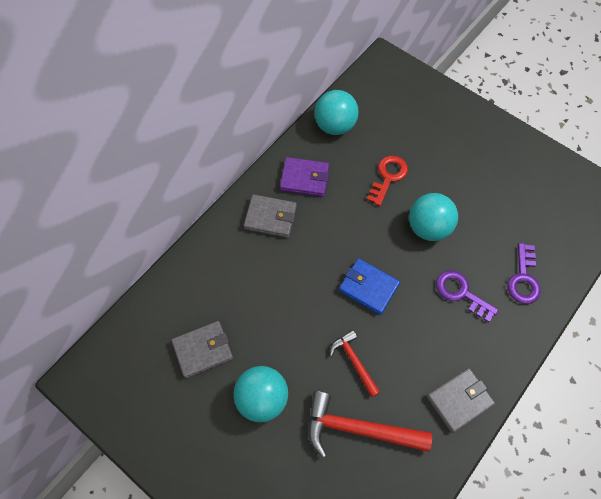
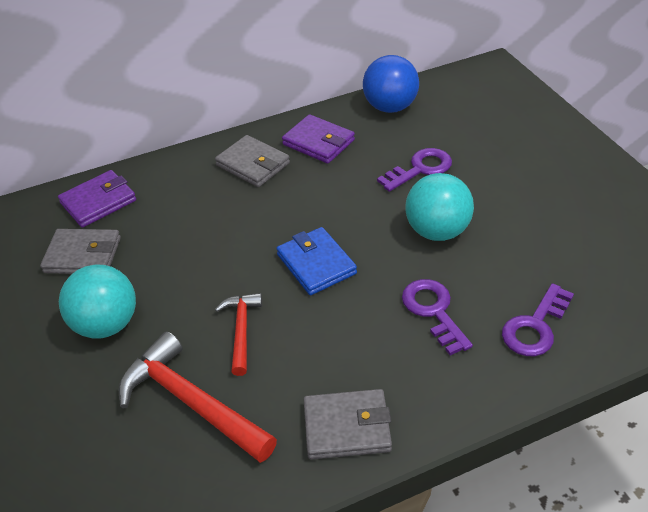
camera: 30 degrees right, 20 degrees down
turquoise ball [314,90,359,135] -> blue ball [363,55,419,113]
red key [367,156,408,206] -> purple key [377,148,452,192]
none -> purple wallet [58,170,136,228]

